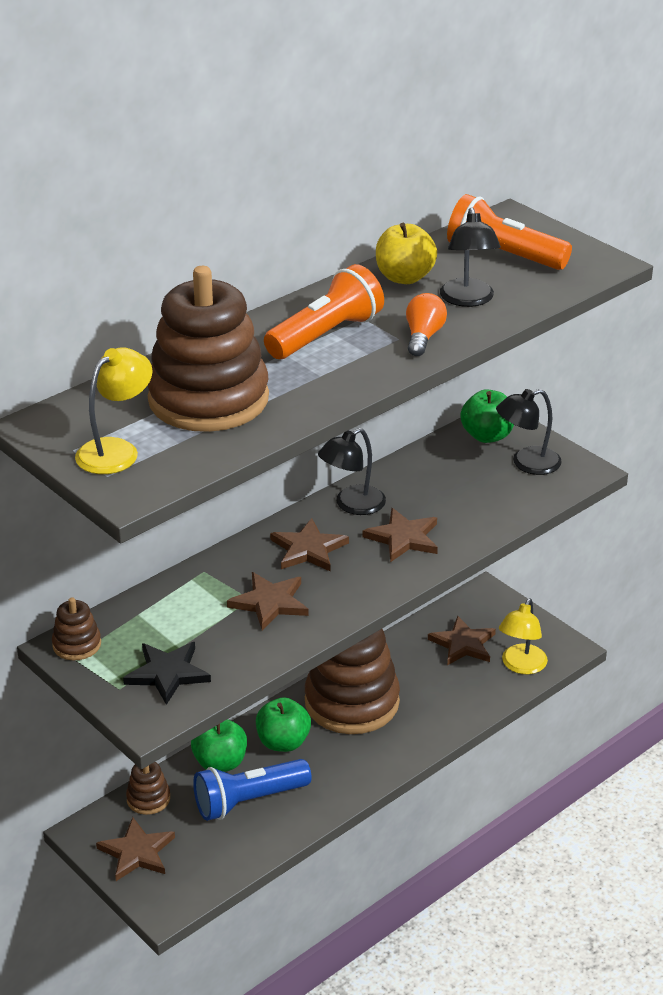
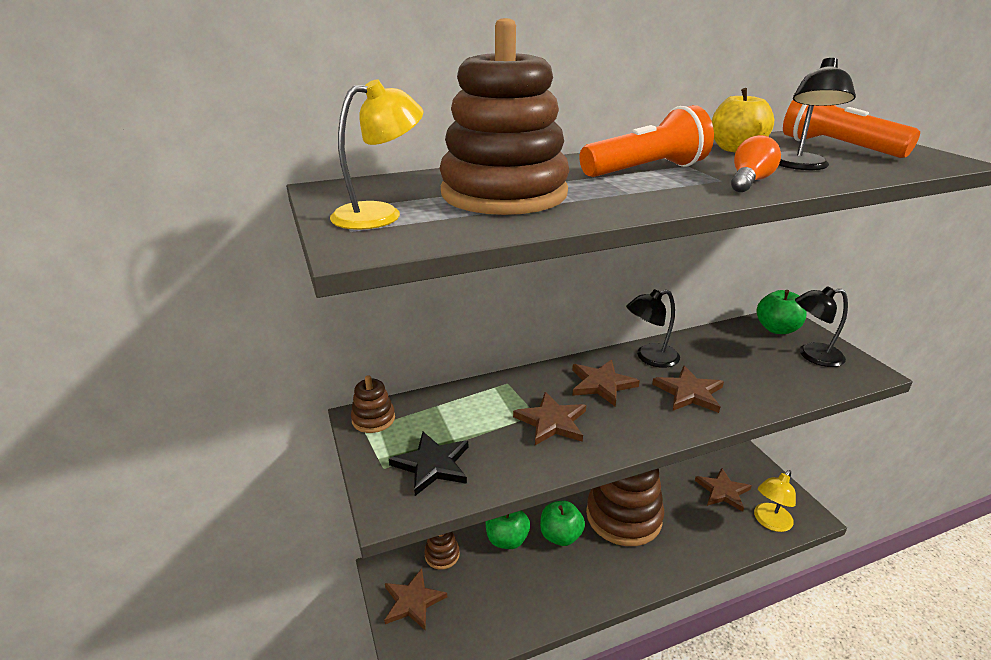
camera: 20 degrees right, 5 degrees down
blue flashlight [193,759,311,821] -> none

